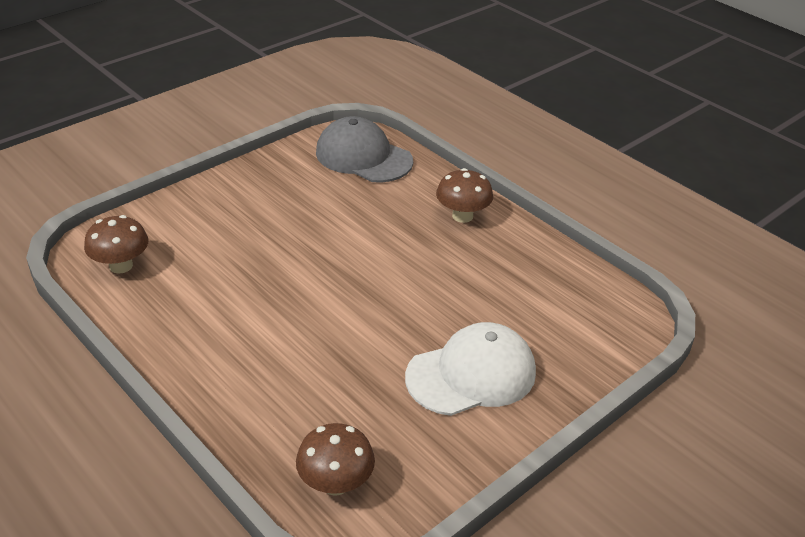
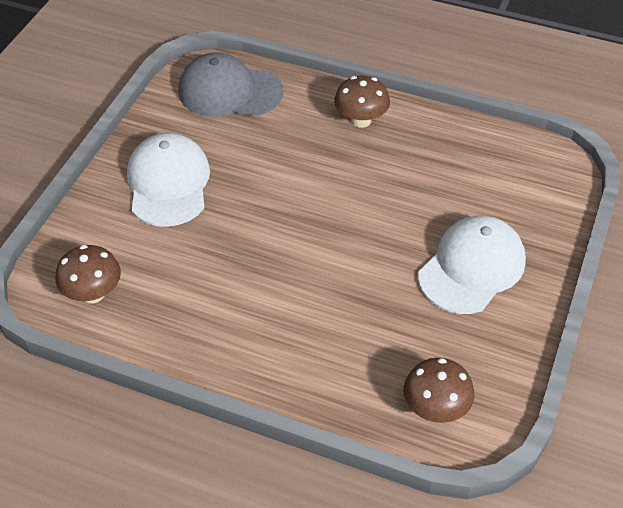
camera: 25 degrees left, 10 degrees up
none -> white cap [127,133,210,227]

